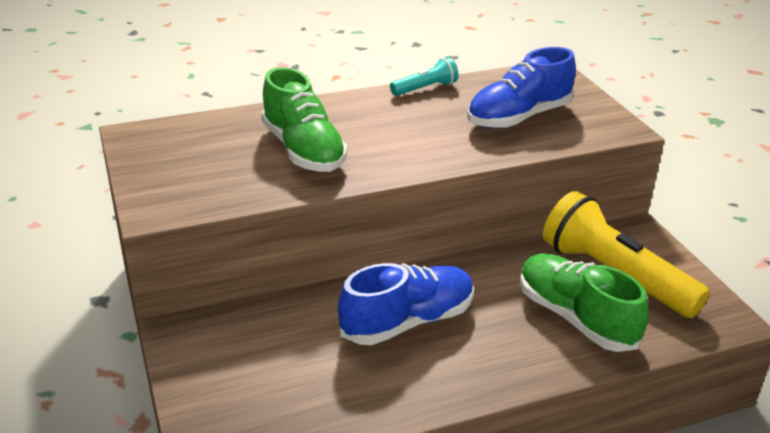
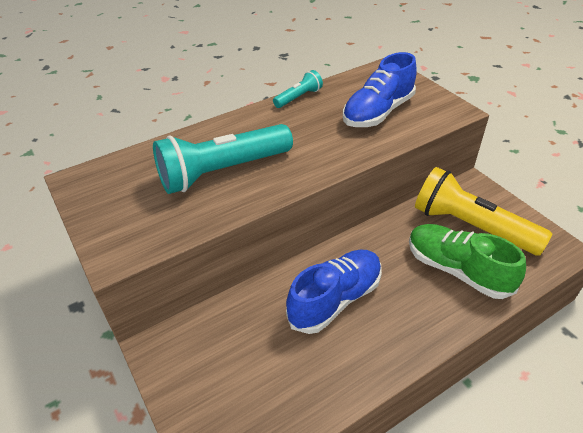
camera: 10 degrees left, 10 degrees up
green shoe [261,67,347,172] -> turquoise flashlight [153,124,293,194]

